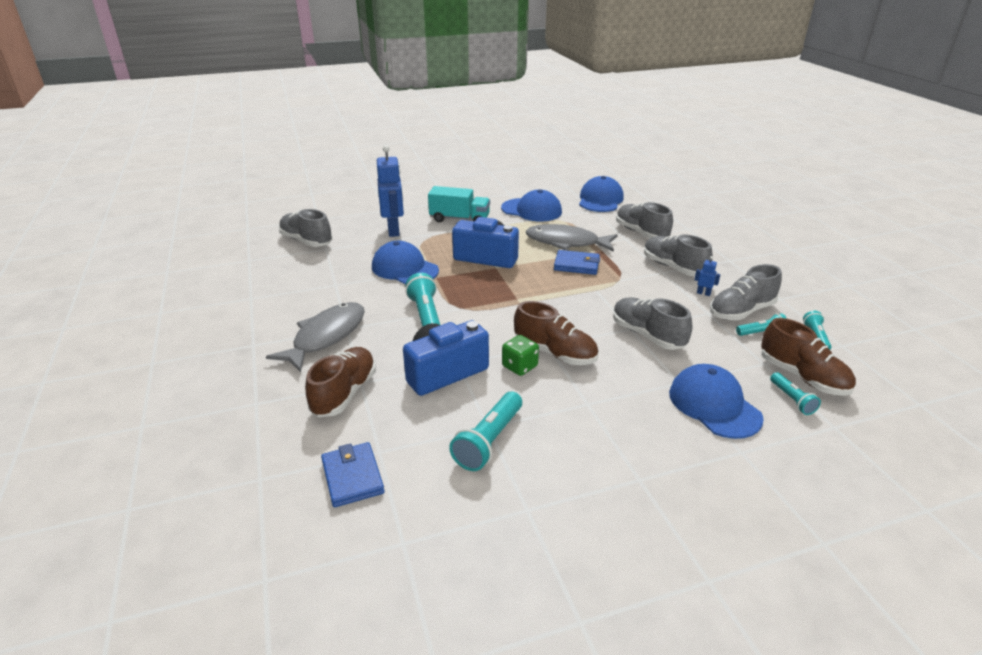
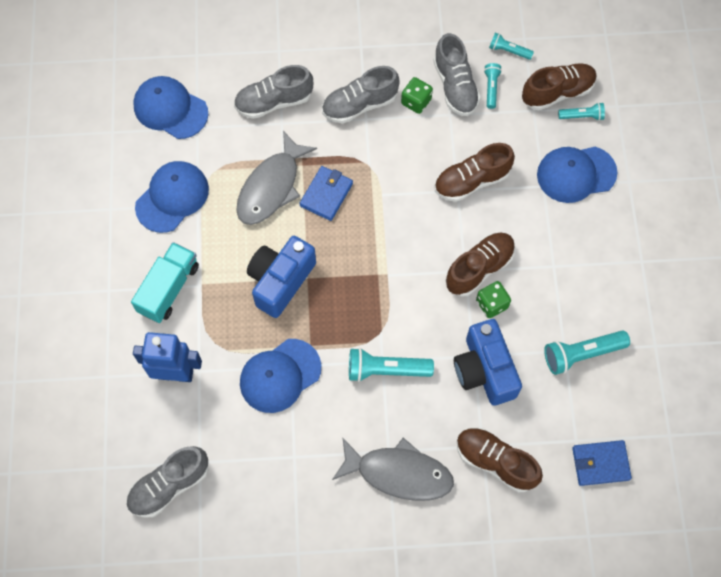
camera: 75 degrees left, 35 degrees up
grey fish [266,302,365,372] -> grey fish turned 150 degrees clockwise [332,437,454,501]
turquoise flashlight [449,391,522,471] -> turquoise flashlight turned 120 degrees clockwise [544,330,630,375]
grey shoe [613,298,692,350] -> brown shoe [435,143,515,202]
blue robot [694,256,721,296] -> green dice [401,77,433,114]

